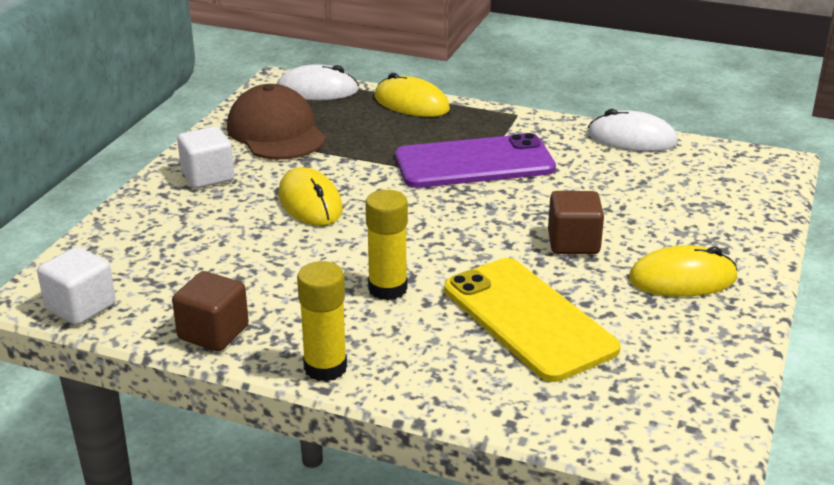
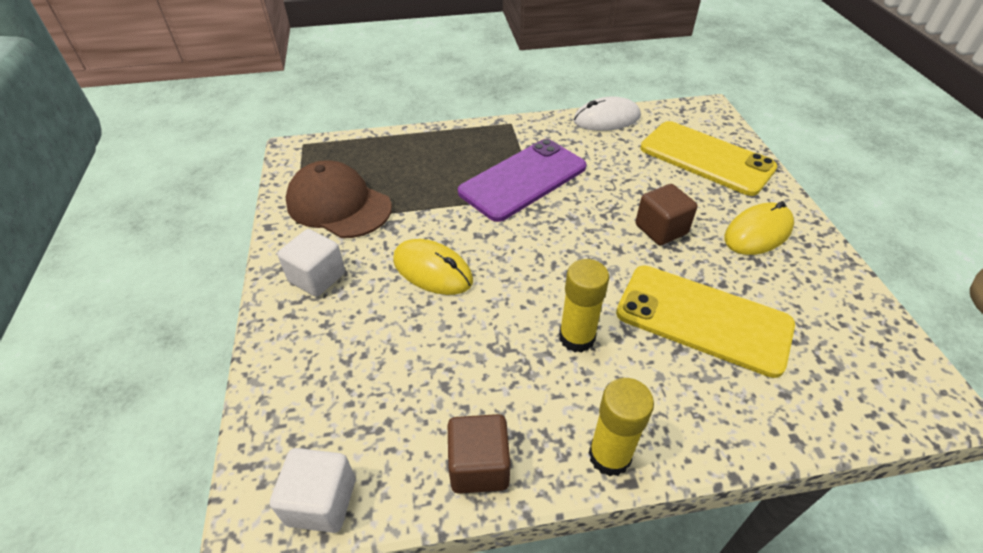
camera: 30 degrees left, 15 degrees up
white mouse [277,64,359,100] -> none
yellow mouse [375,73,450,117] -> none
none -> yellow phone [640,121,777,196]

